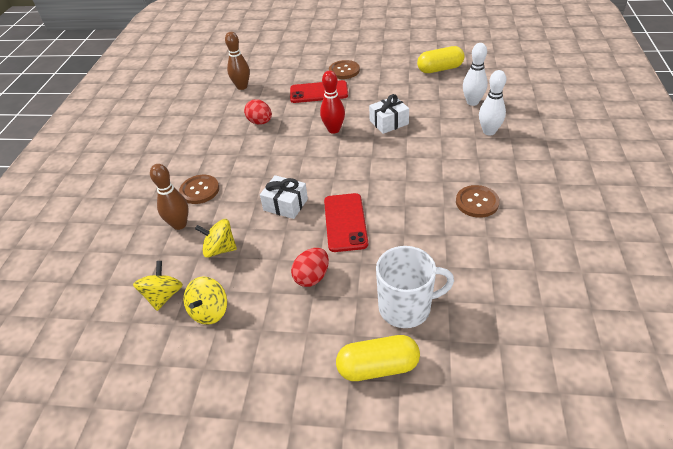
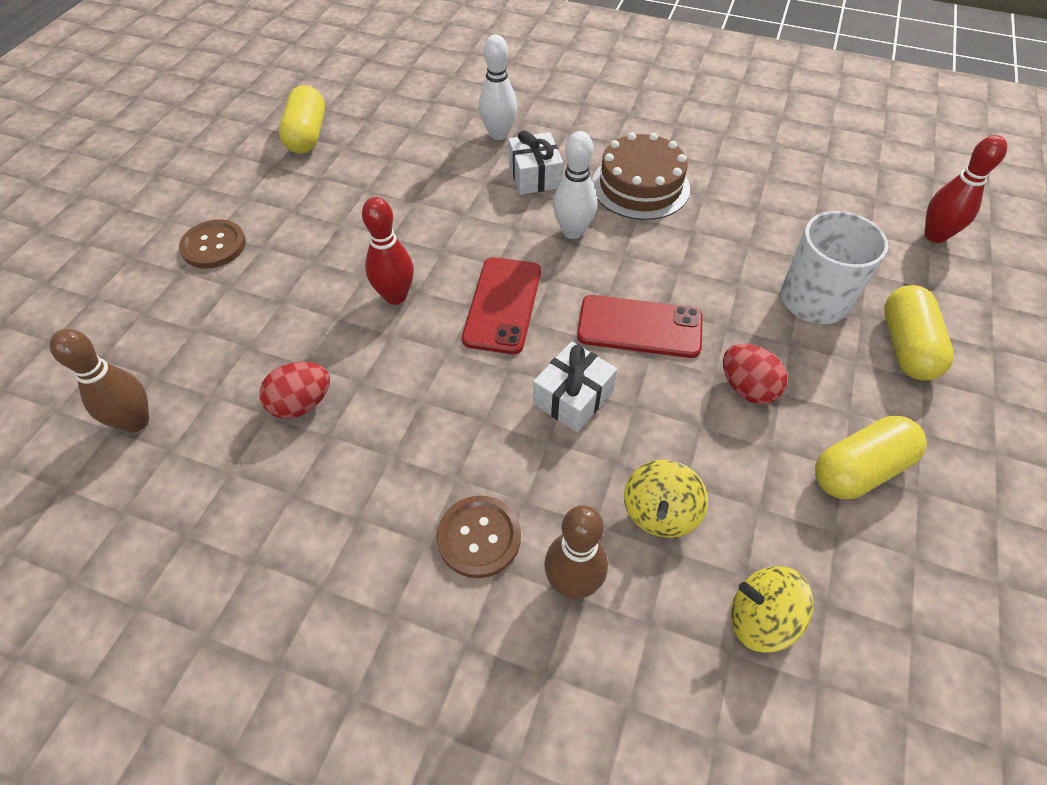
camera: 80 degrees left, 10 degrees up
yellow spinning top [184,276,227,325] -> none
red phone [290,80,348,103] -> red phone moved to [462,257,541,354]
white gift [369,94,409,134] -> white gift moved to [508,130,563,195]
brown button [456,185,500,218] -> brown cake [592,132,690,220]
white bowling pin [463,43,488,106] -> white bowling pin moved to [553,131,597,239]
none -> yellow capsule [815,416,927,499]
none -> red bowling pin [924,135,1007,243]

